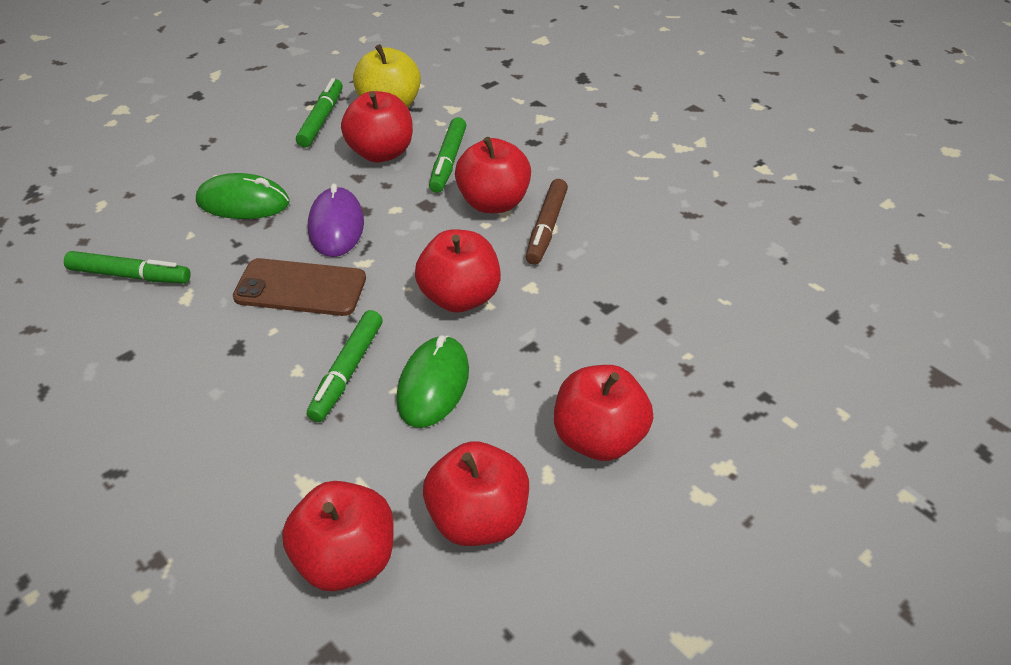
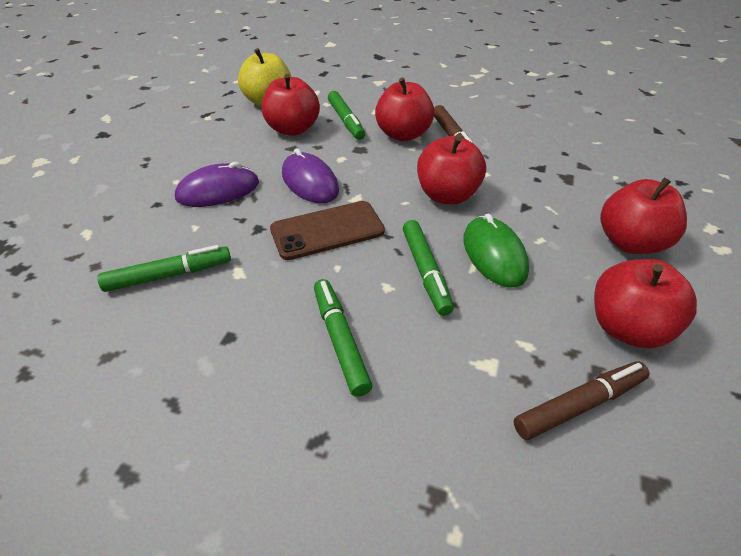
camera: 30 degrees left, 0 degrees up
green mouse [196,173,290,219] -> purple mouse [175,162,259,207]
red apple [282,481,394,591] -> brown marker [514,362,650,440]
green marker [296,78,343,147] -> green marker moved to [314,279,372,397]

